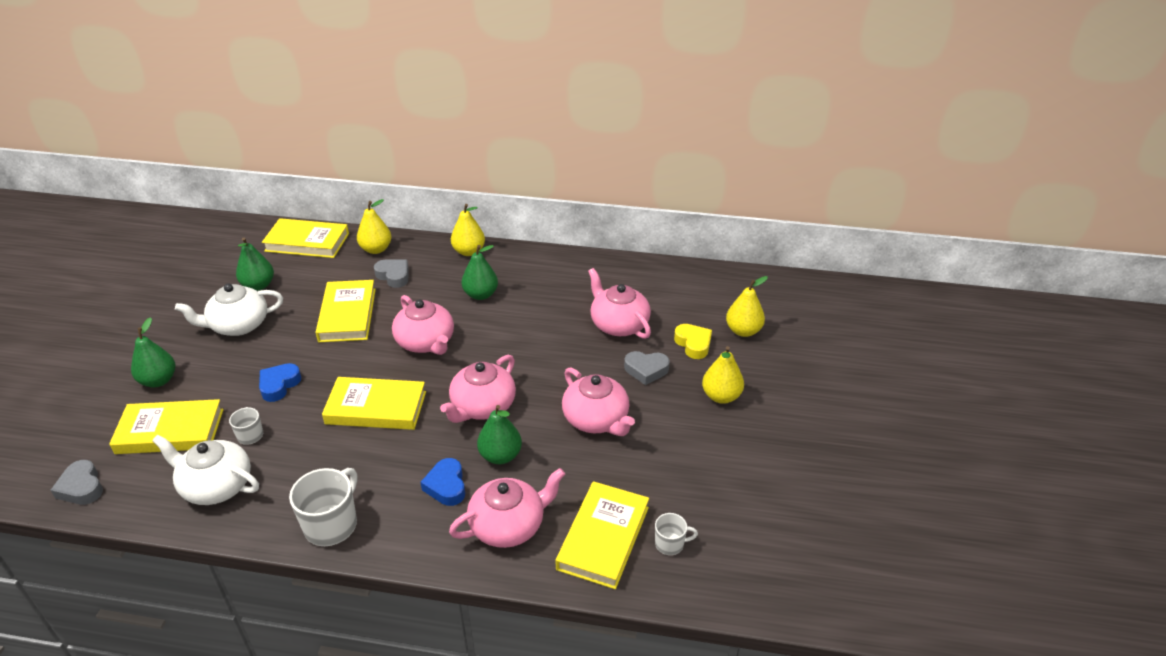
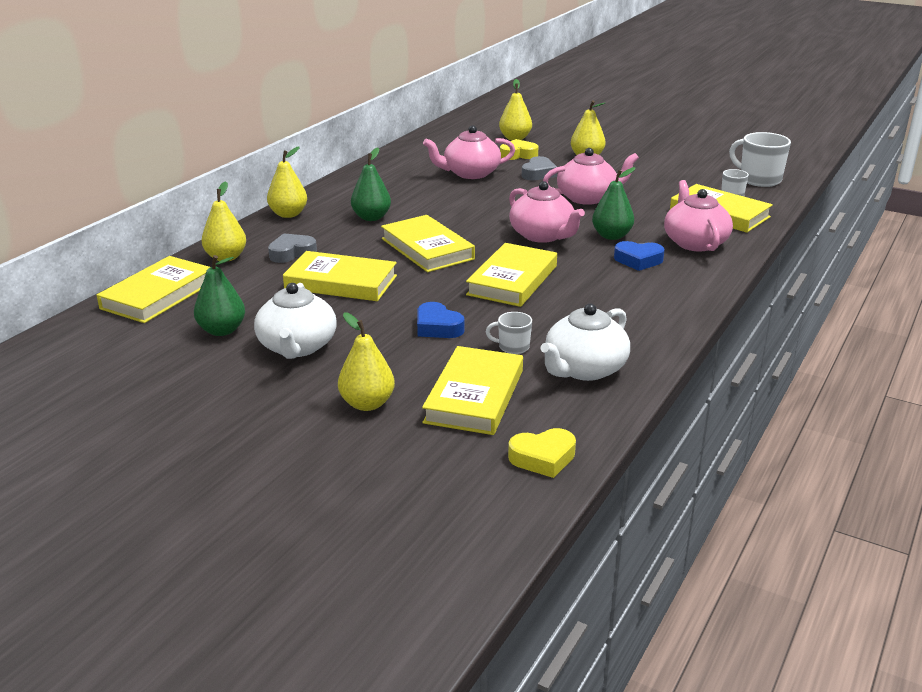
camera: 70 degrees left, 10 degrees down
grey heart [51,460,103,505] -> yellow heart [508,428,576,478]
green pear [131,317,176,387] -> yellow pear [338,312,395,411]
white mug [289,468,357,546] -> white mug moved to [729,132,791,187]
pink teapot [392,295,454,355] -> yellow book [381,215,475,272]

